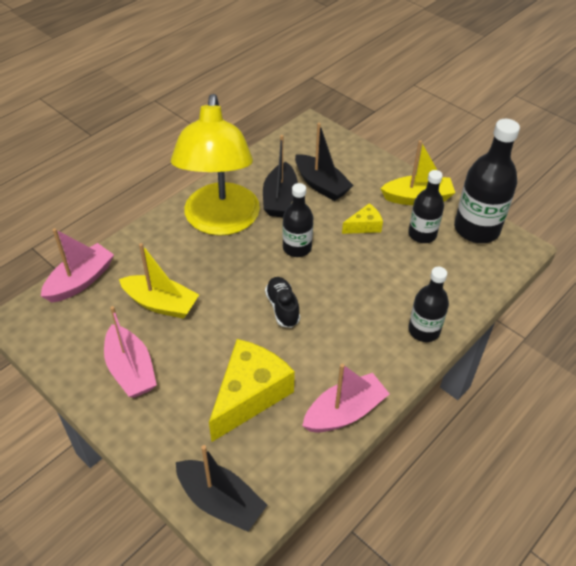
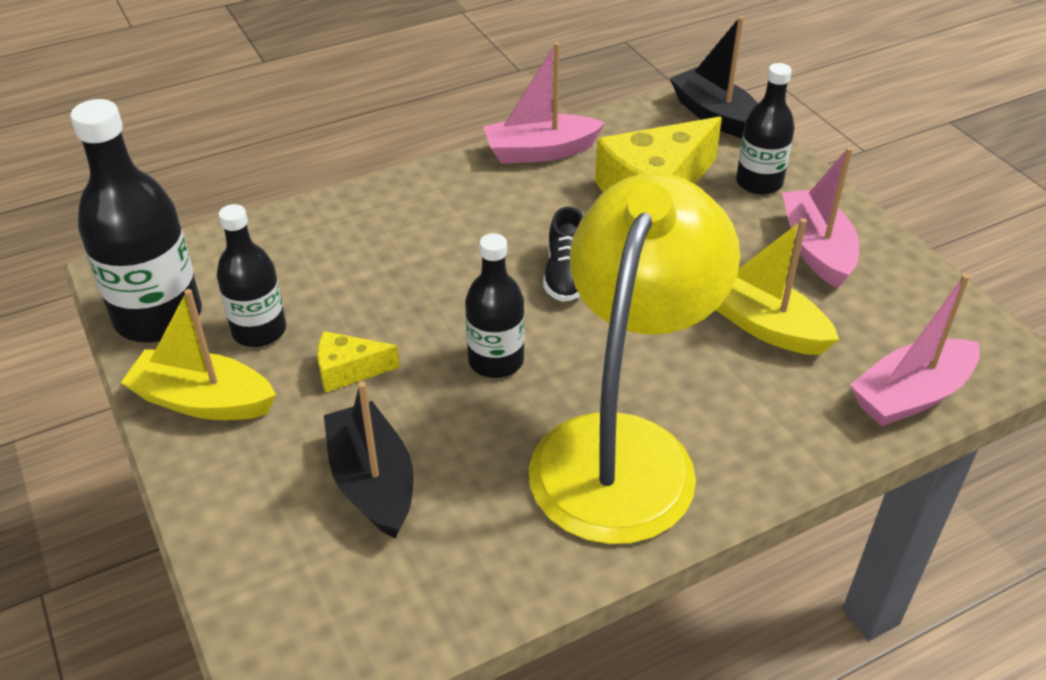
camera: 160 degrees left, 5 degrees down
black boat [263,135,298,217] -> none
black bottle [408,267,449,342] -> black bottle moved to [736,63,795,195]

